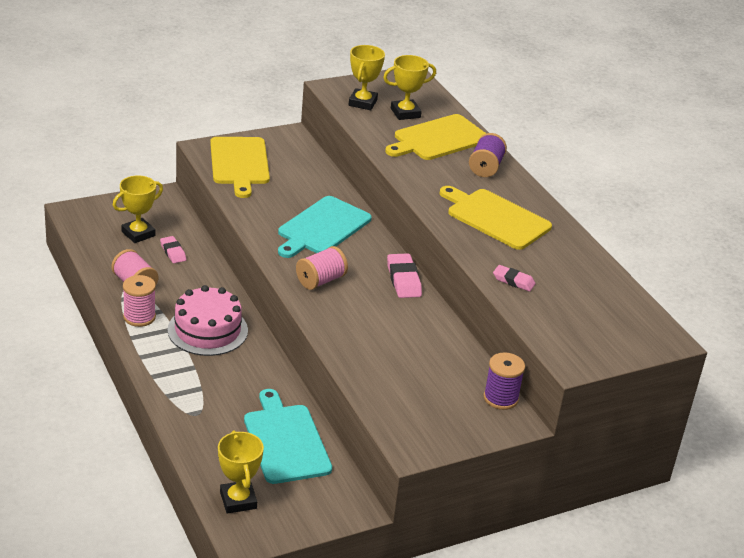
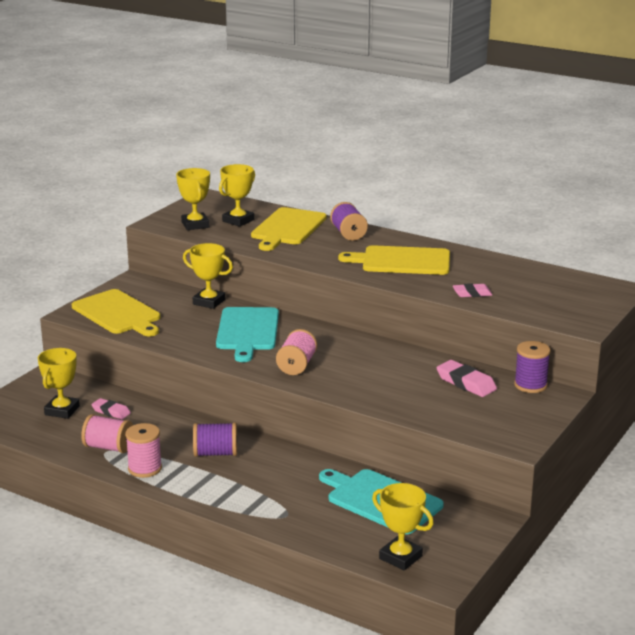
camera: 30 degrees left, 10 degrees down
pink cake [168,285,248,356] -> purple spool [193,423,237,457]
pink eraser [387,253,422,298] -> pink eraser moved to [436,360,497,397]
none -> yellow trophy [183,243,233,309]

